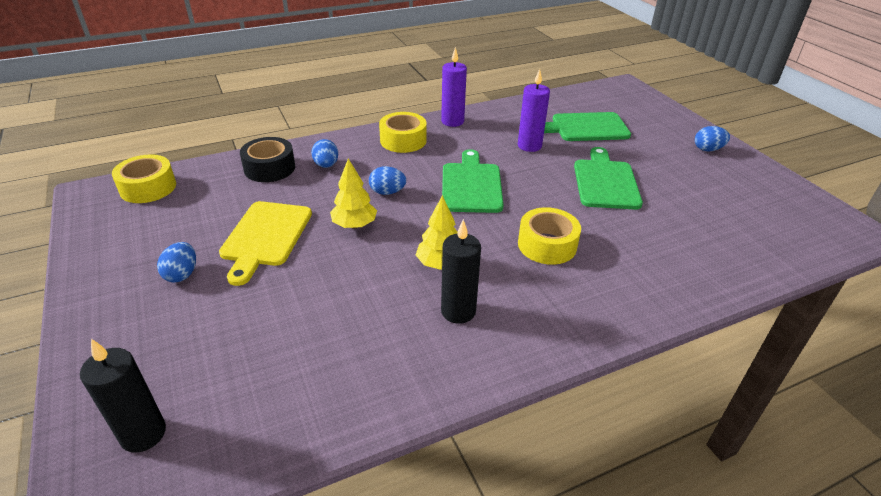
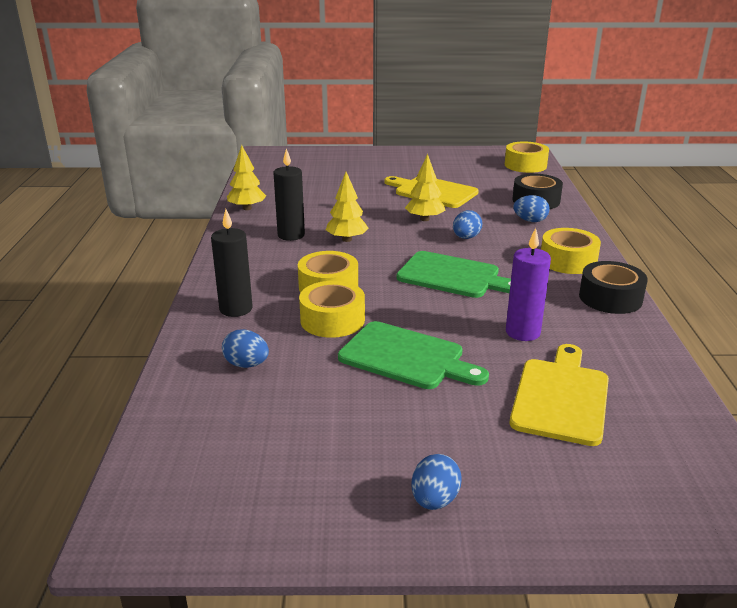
camera: 115 degrees right, 10 degrees down
black candle [80,339,166,453] -> black candle moved to [211,209,253,317]
blue egg [157,242,196,282] -> blue egg moved to [222,329,269,368]
purple candle [441,47,467,127] -> black tape [579,261,648,314]
green cutting board [544,112,631,141] -> yellow cutting board [510,344,609,446]
none -> yellow tree [227,145,266,210]
none -> yellow tape [299,281,365,338]

